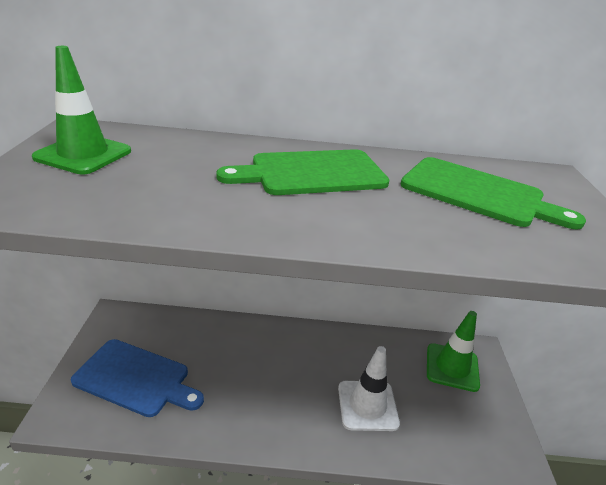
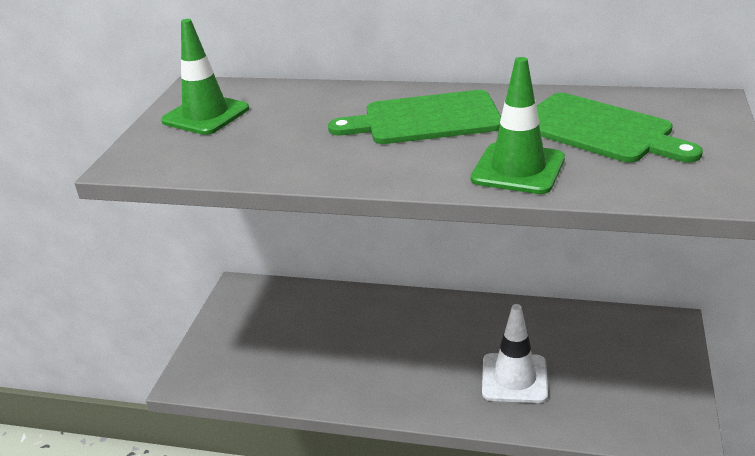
camera: 15 degrees right, 0 degrees up
blue cutting board [71,339,204,417] -> none
green traffic cone [427,311,480,392] -> green traffic cone moved to [471,57,565,194]

